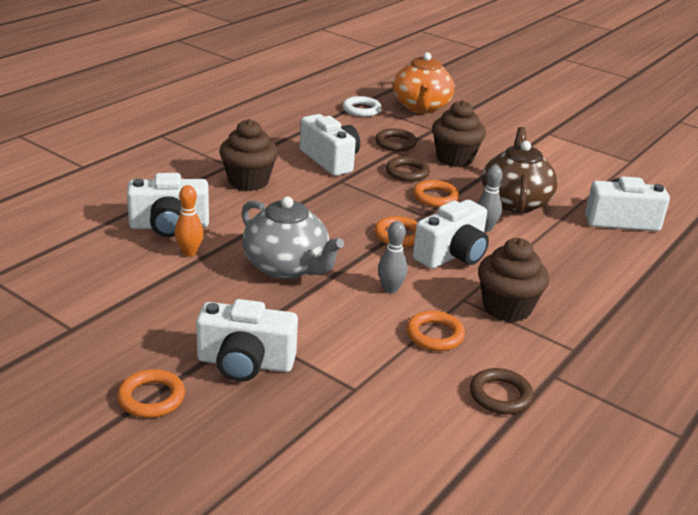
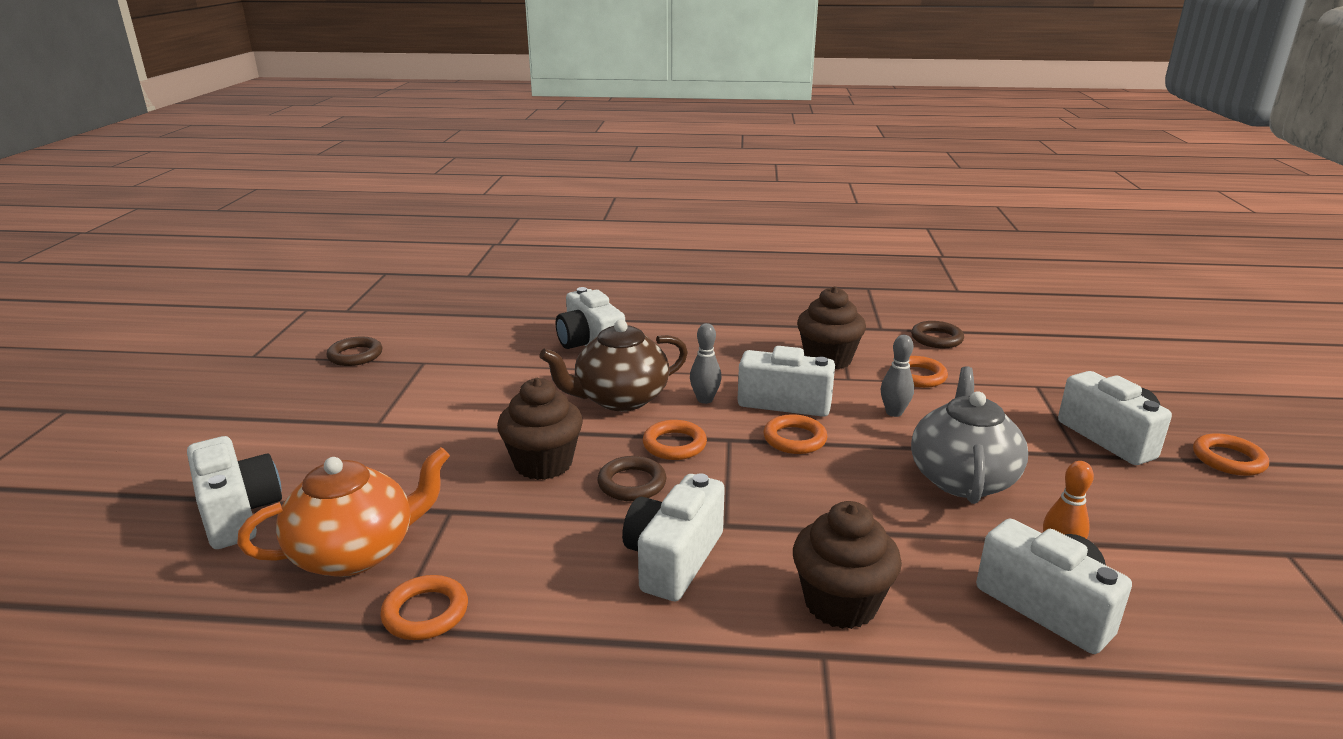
camera: 120 degrees left, 5 degrees down
white ring [343,96,382,117] -> orange ring [380,575,468,640]
brown ring [375,128,417,151] -> brown ring moved to [326,336,382,366]
none -> white camera [187,436,282,549]

